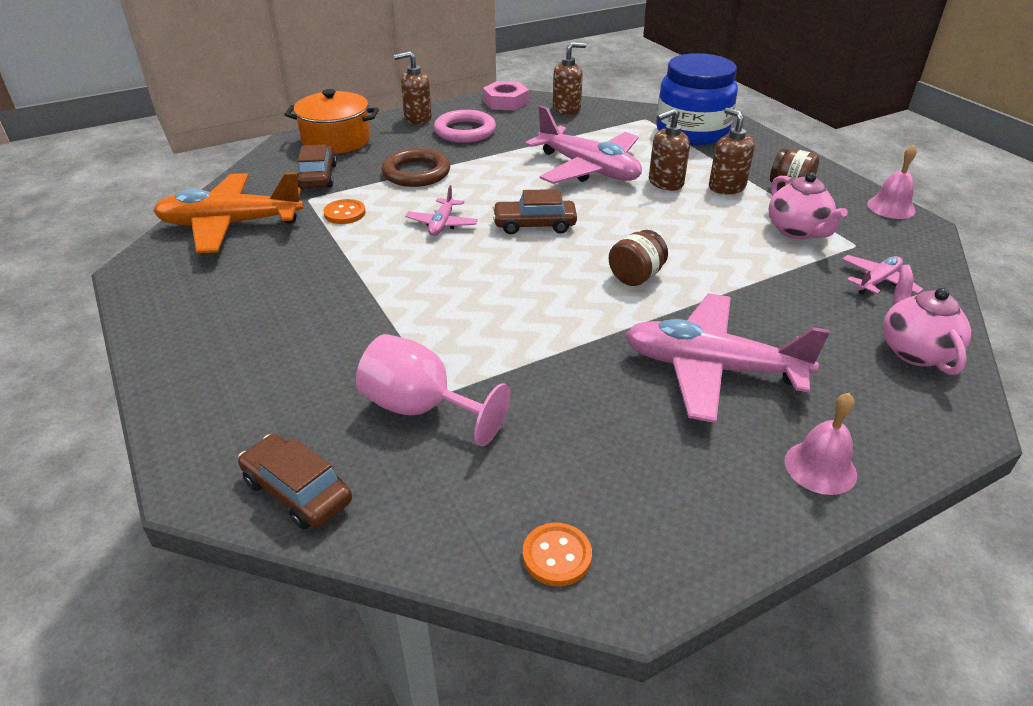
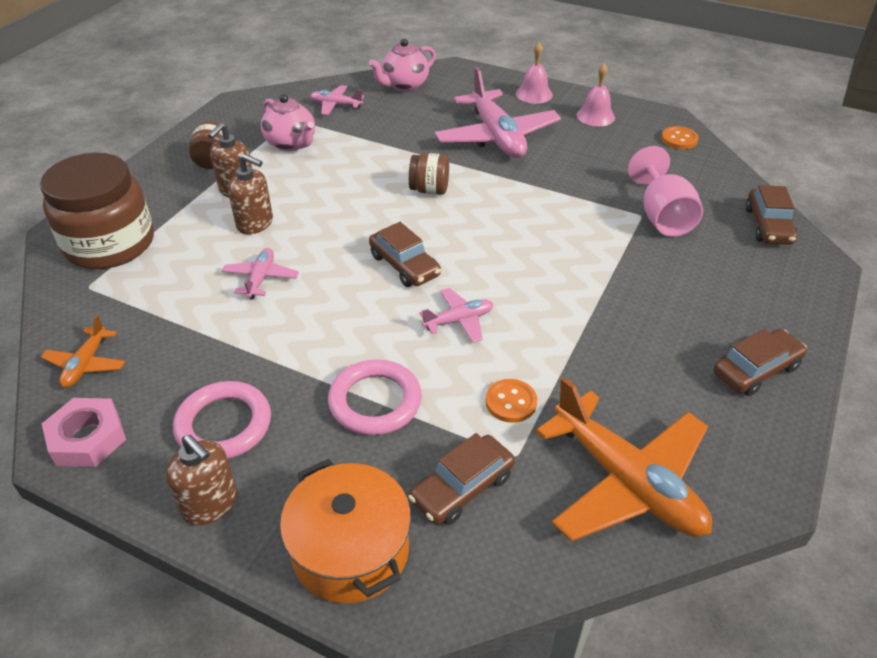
camera: 125 degrees left, 5 degrees up
brown ring [382,148,450,187] -> pink ring [328,359,422,435]
pink plane [526,106,642,184] -> pink plane [222,248,299,300], size x0.48
brown soap dispenser [553,42,586,115] -> orange plane [41,315,125,387]
blue jar [656,53,738,145] -> brown jar [40,153,154,269]
pink teapot [769,172,848,239] -> pink teapot turned 105 degrees clockwise [261,94,315,151]
pink bell [867,145,917,219] -> pink bell moved to [577,63,615,126]
none -> brown car [714,329,807,396]

